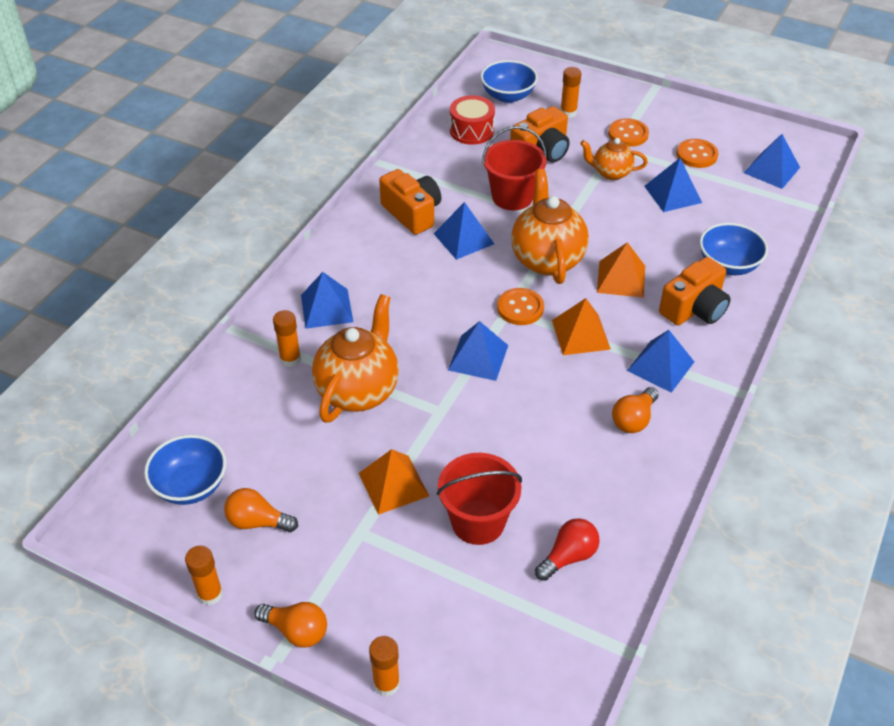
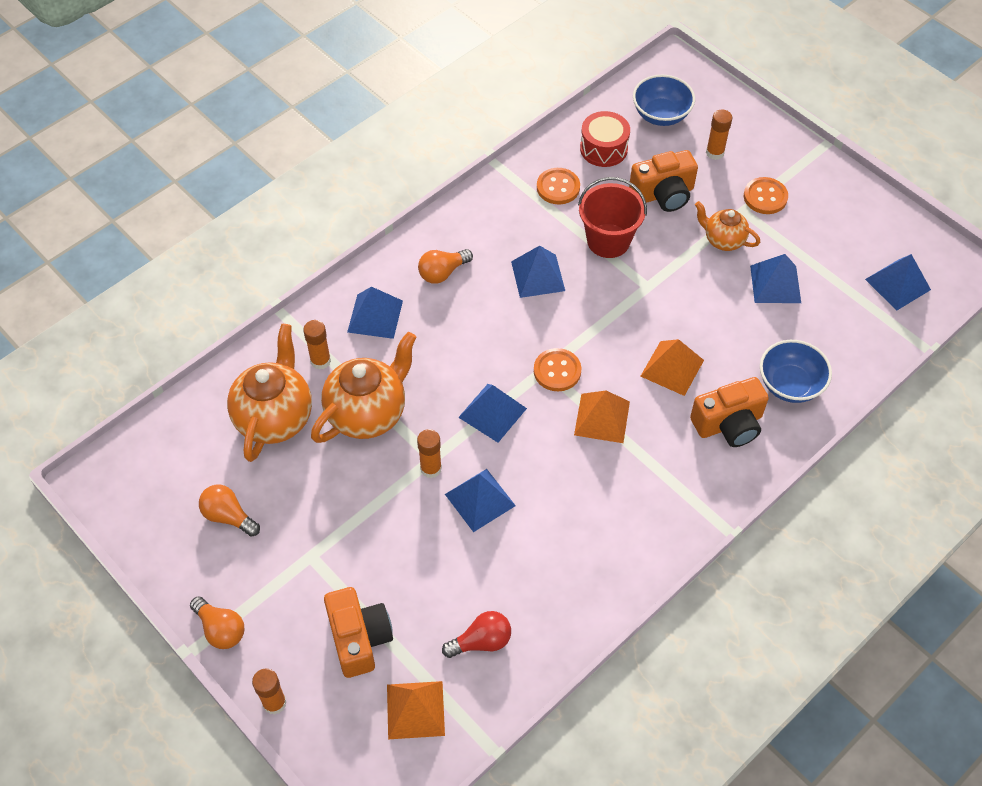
camera: 20 degrees right, 10 degrees up
blue bowl [144,435,226,505] -> none
orange glue stick [185,545,223,606] -> orange glue stick moved to [417,429,442,478]
orange pyramid [359,449,429,515] -> orange pyramid moved to [387,681,445,739]
orange camera [379,169,441,235] -> orange camera moved to [324,587,393,678]
red bucket [437,453,522,545] -> none
orange teapot [511,169,589,284] -> orange teapot moved to [227,324,312,462]
orange light bulb [612,387,658,433] -> orange light bulb moved to [418,249,473,284]
blue pyramid [627,330,694,393] -> blue pyramid moved to [445,469,516,532]
orange button [677,139,718,168] -> orange button moved to [537,168,580,204]

